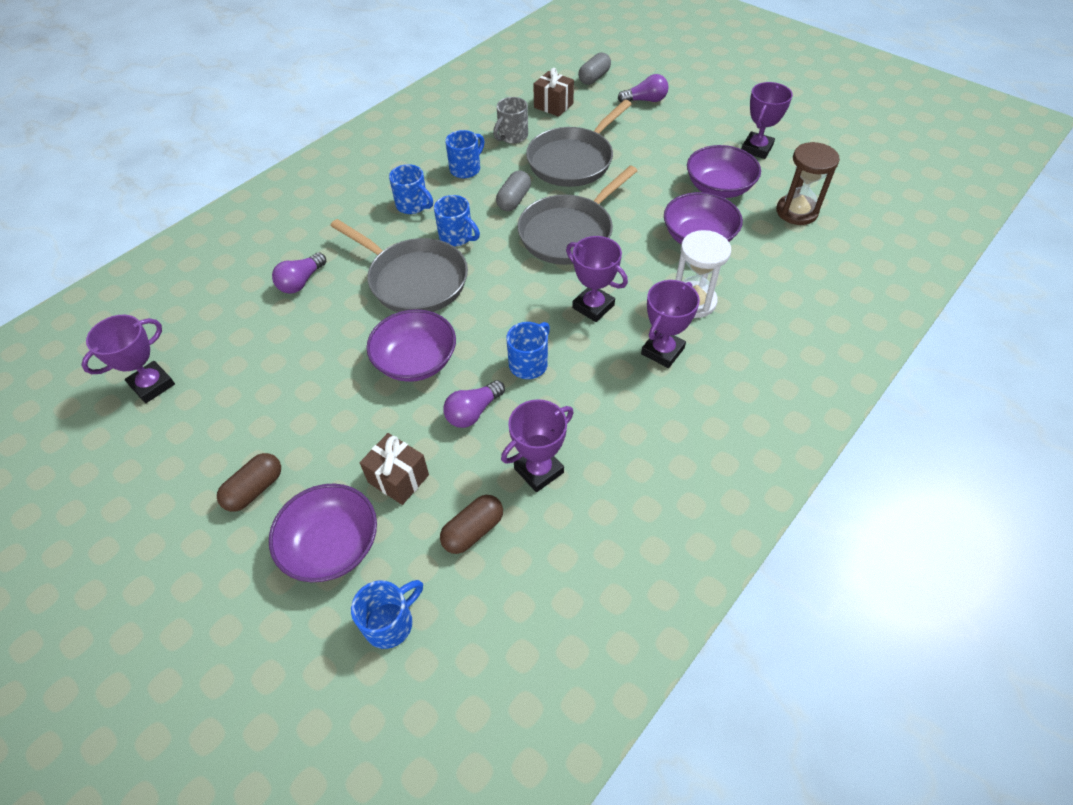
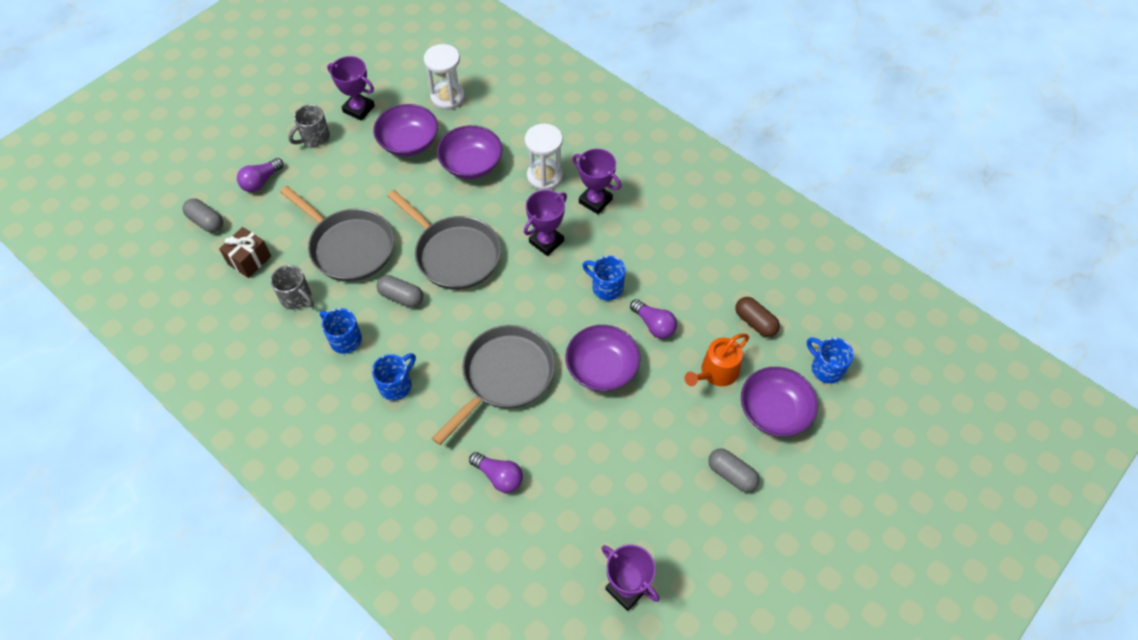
camera: 90 degrees left, 5 degrees up
brown capsule [217,453,281,512] -> grey capsule [708,448,759,492]
brown gift [360,433,429,505] -> orange watering can [684,333,749,386]
blue mug [434,195,480,246] -> none
purple trophy [501,399,574,492] -> none
purple light bulb [618,74,669,102] -> purple light bulb turned 135 degrees counterclockwise [237,158,284,192]
brown hourglass [776,142,840,225] -> white hourglass [424,44,465,110]
none -> grey mug [288,104,330,147]

